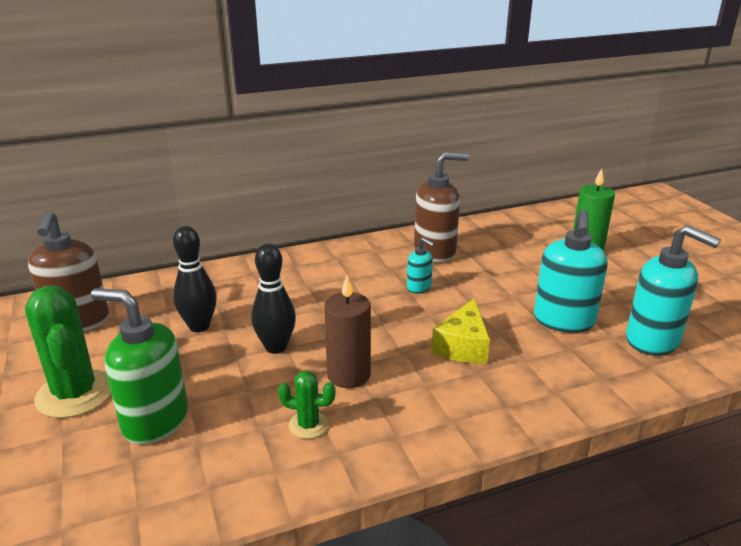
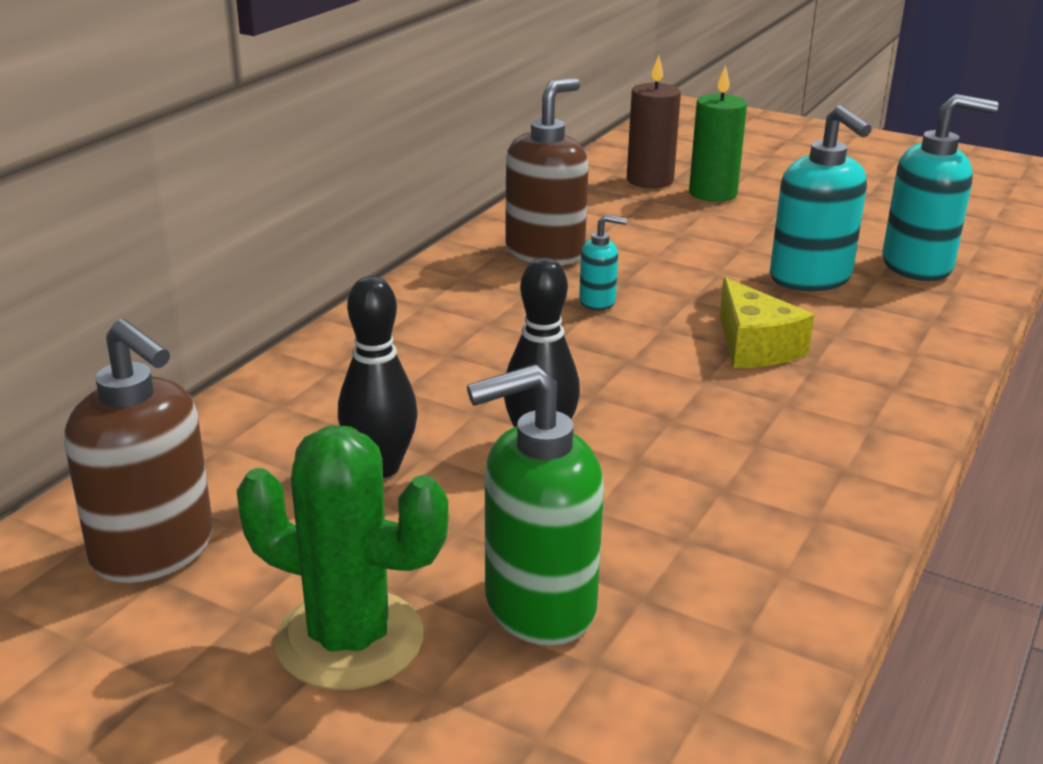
camera: 40 degrees left, 0 degrees up
green cactus [278,371,336,439] -> none
brown candle [324,276,371,388] -> brown candle moved to [627,55,681,188]

